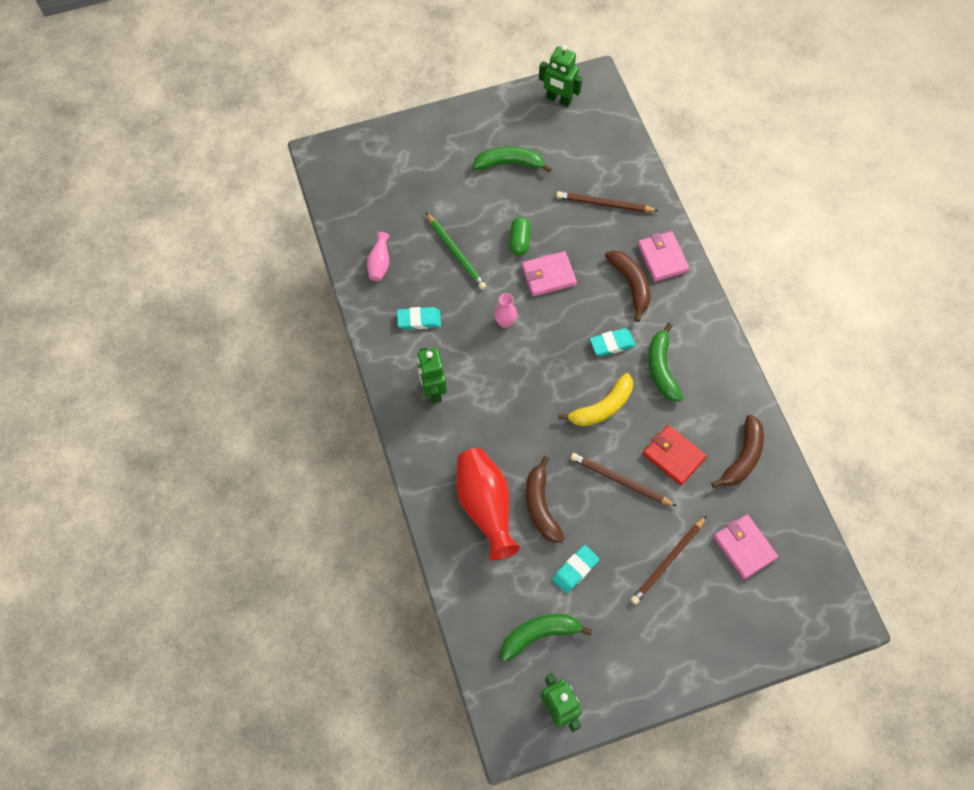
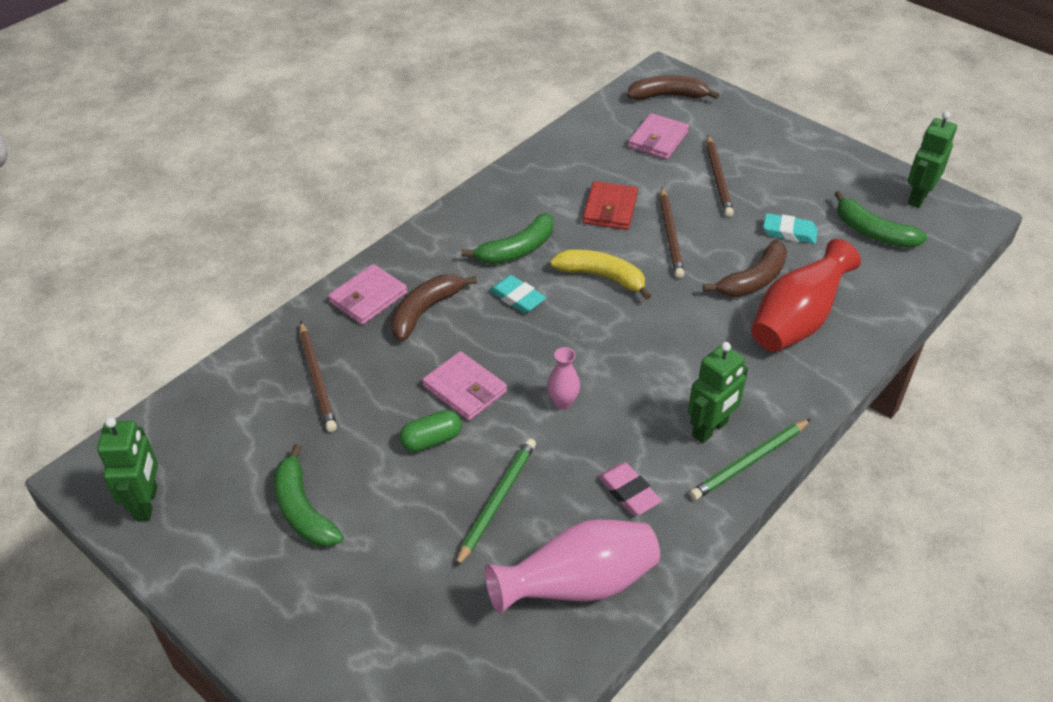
camera: 120 degrees left, 20 degrees down
pink vase [367,232,390,281] -> pink vase [485,519,660,614], size x2.07
turquoise eraser [397,307,441,329] -> pink eraser [598,462,662,515]
brown pencil [631,516,707,605] -> brown pencil turned 75 degrees clockwise [706,135,734,217]
brown banana [711,415,764,488] -> brown banana moved to [627,75,719,100]
none -> green pencil [690,419,811,500]

